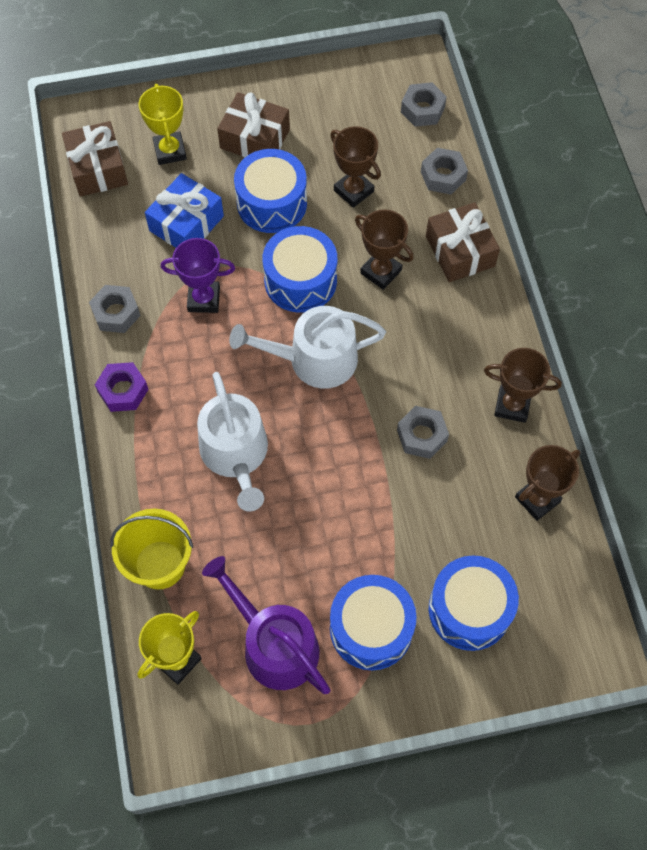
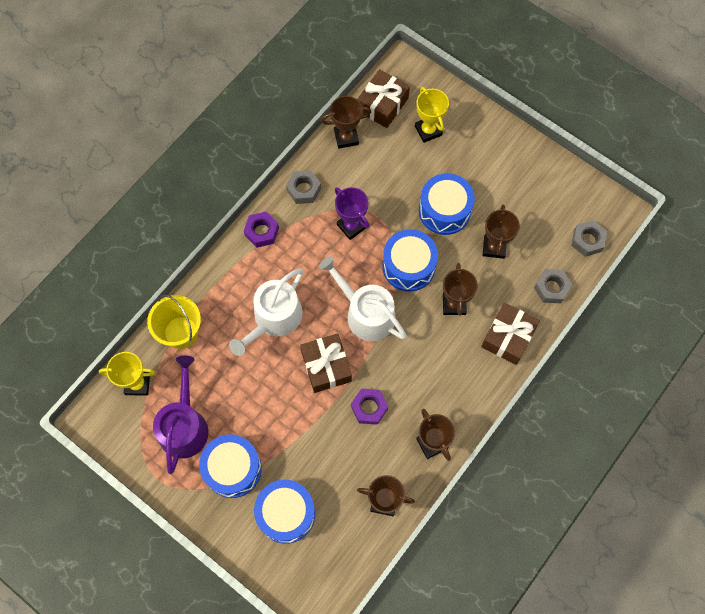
camera: 50 degrees right, 5 degrees up
yellow trophy [138,84,187,165] -> yellow trophy turned 60 degrees counterclockwise [415,87,449,143]
blue gift [145,173,224,248] -> none
brown gift [217,92,290,157] -> brown gift moved to [300,334,352,393]
grey nut [397,406,449,459] -> purple nut [351,388,388,425]
none -> brown trophy [321,96,371,149]

